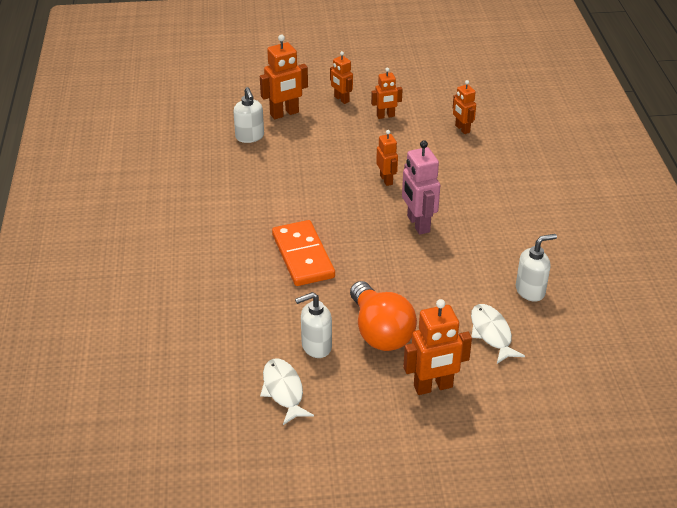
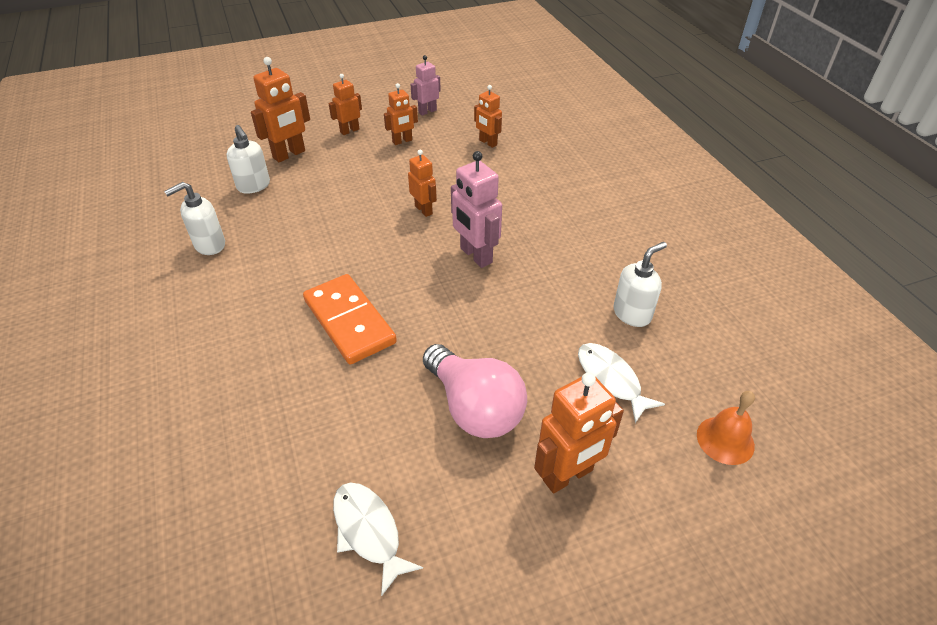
camera: 15 degrees left, 5 degrees up
white soap dispenser [295,292,332,358] -> white soap dispenser moved to [164,182,225,255]
orange robot [330,51,353,104] -> orange robot turned 105 degrees clockwise [329,74,362,135]
orange light bulb [350,281,417,351] -> pink light bulb [423,344,527,438]
none -> pink robot [410,55,441,116]
none -> orange bell [697,391,755,465]

